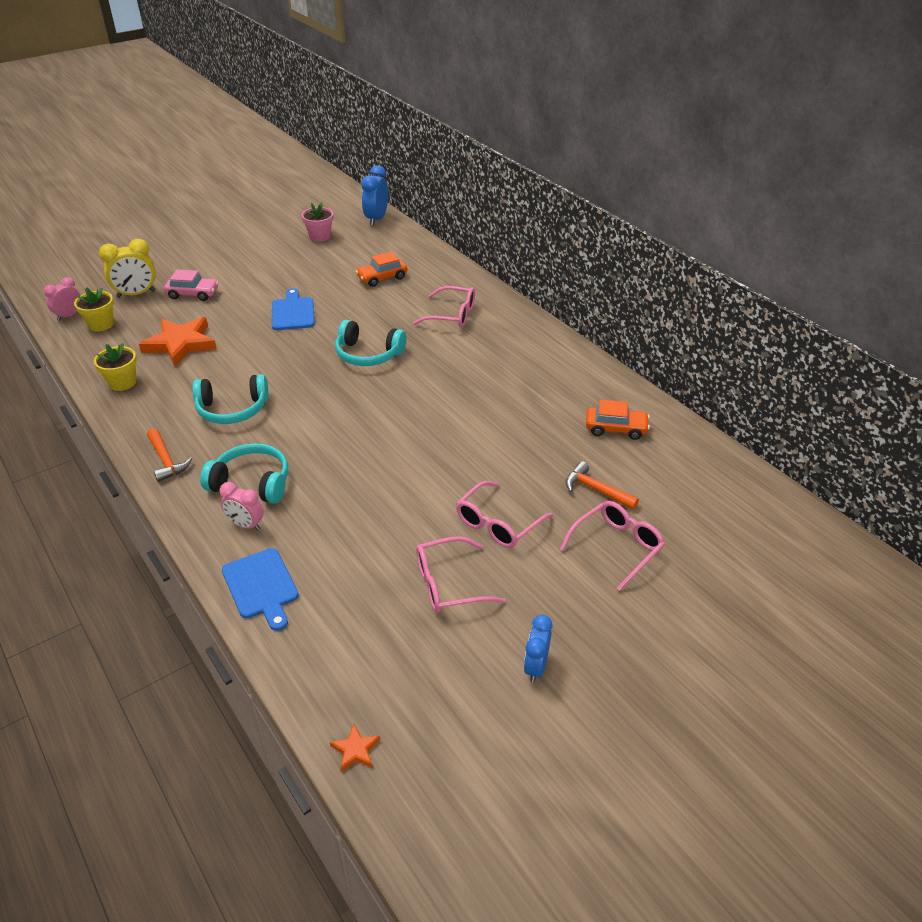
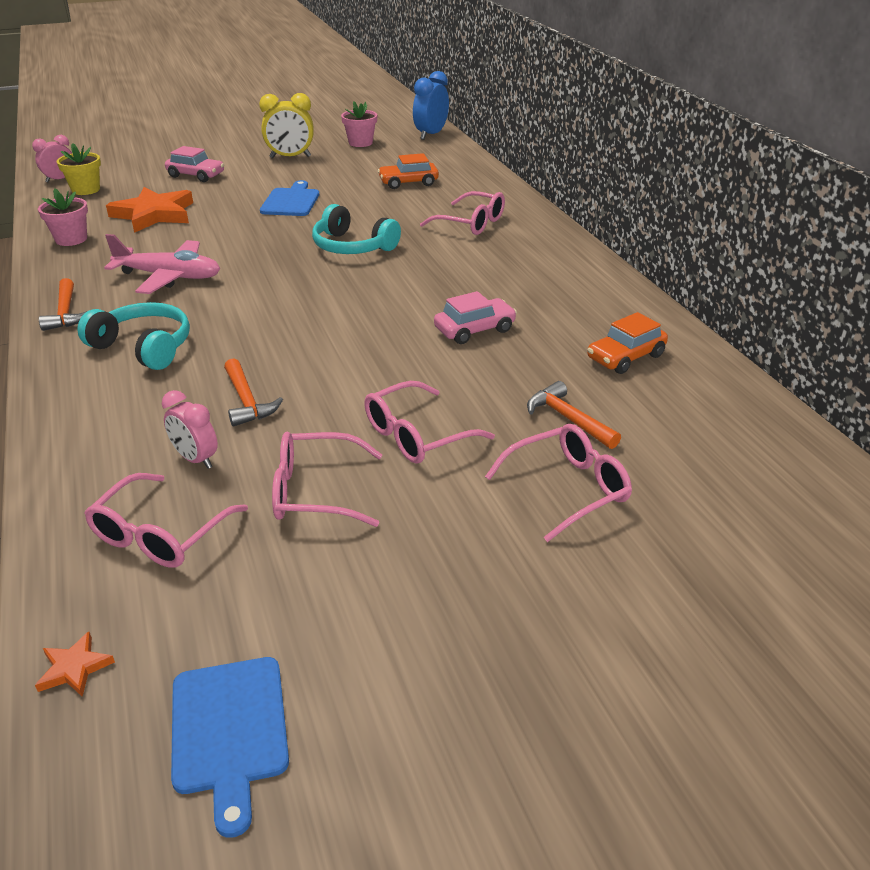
camera: 15 degrees right, 5 degrees down
yellow flower pot [94,343,137,391] -> pink flower pot [38,189,88,246]
yellow clock [99,239,156,298] -> yellow clock moved to [259,93,314,158]
turquoise headphones [193,374,269,424] -> pink plane [104,234,220,294]
pink clock [220,482,264,531] -> pink clock moved to [162,390,218,469]
blue cutting board [222,548,299,631] -> blue cutting board moved to [171,657,289,838]
blue clock [524,615,552,683] -> none
orange car [586,400,650,440] -> orange car turned 120 degrees clockwise [587,312,668,374]
none -> pink glasses [84,473,248,568]
none -> orange hammer [224,358,283,427]
none -> pink car [434,291,517,344]

